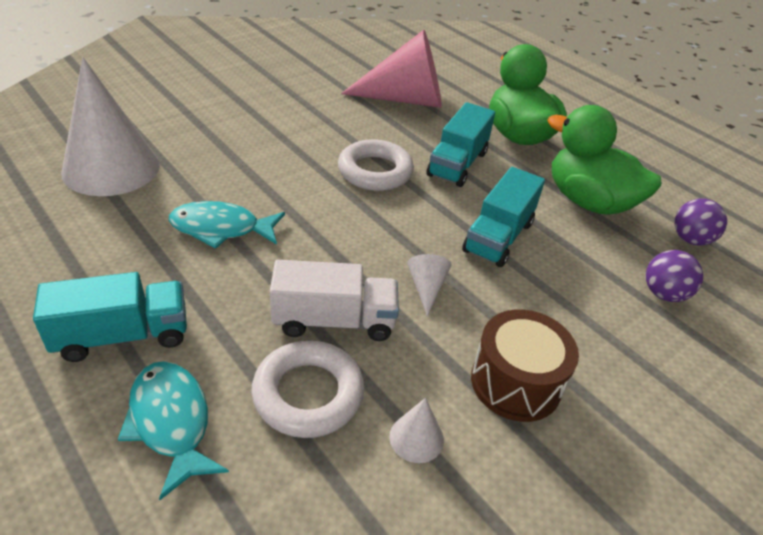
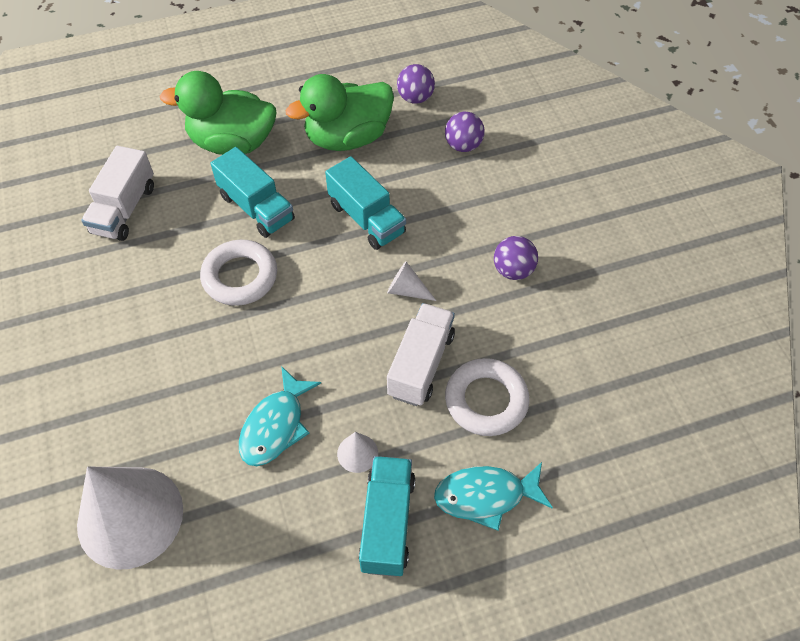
camera: 65 degrees left, 15 degrees up
pink cone [341,30,442,108] -> white truck [81,146,154,241]
white cone [389,398,444,463] -> white cone moved to [337,432,378,473]
brown drum [471,309,579,422] -> purple ball [494,236,538,280]

